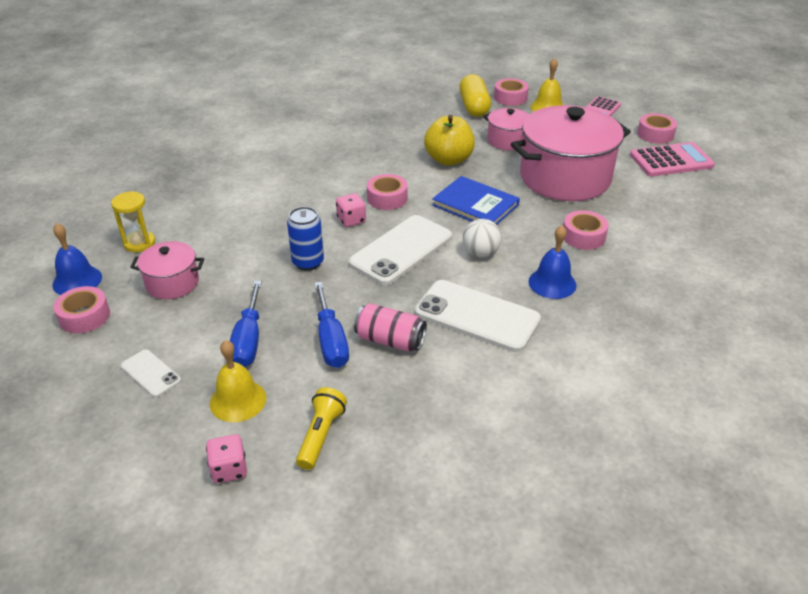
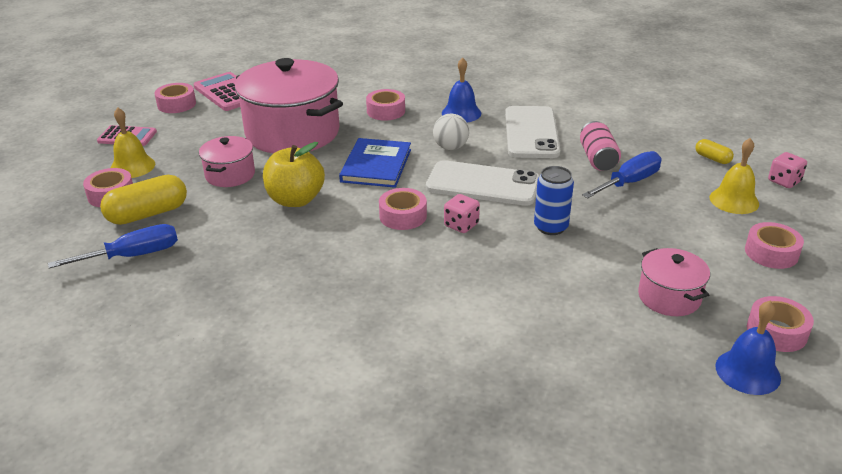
camera: 115 degrees left, 5 degrees down
yellow hourglass [111,191,155,252] -> none
white phone [121,349,181,397] -> pink tape [745,222,804,269]
blue screwdriver [230,281,262,367] -> blue screwdriver moved to [48,224,178,269]
yellow flashlight [296,387,347,470] -> yellow capsule [695,139,734,164]

